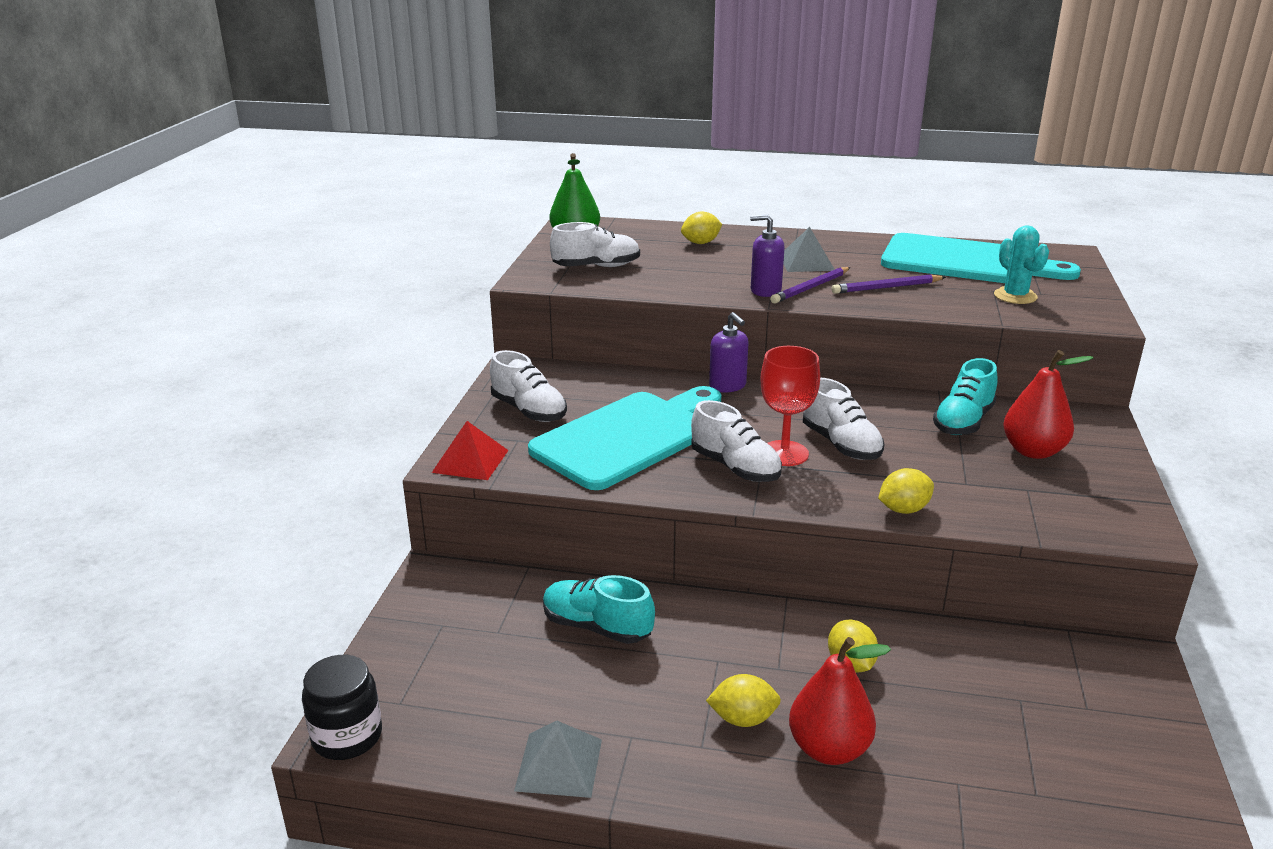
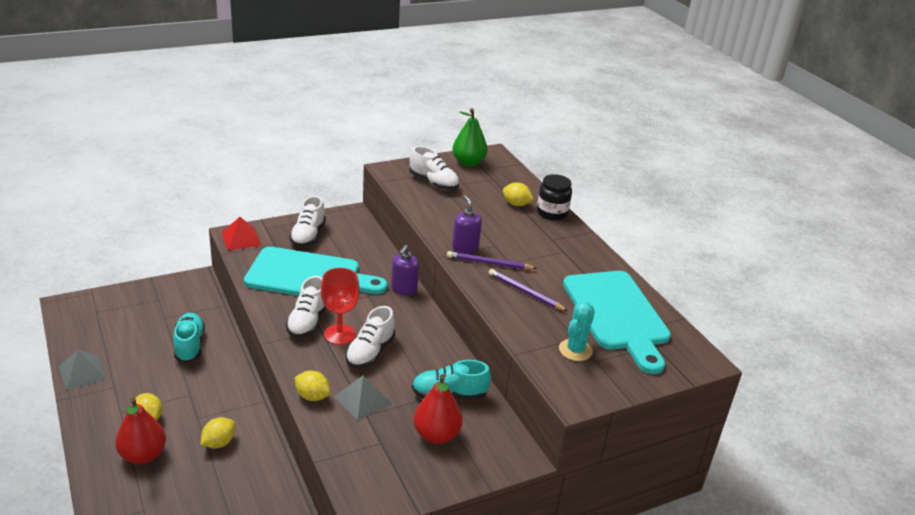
camera: 50 degrees right, 5 degrees up
black jar [302,655,382,760] -> black jar moved to [537,174,572,221]
grey pyramid [783,227,835,272] -> grey pyramid moved to [333,375,391,421]

